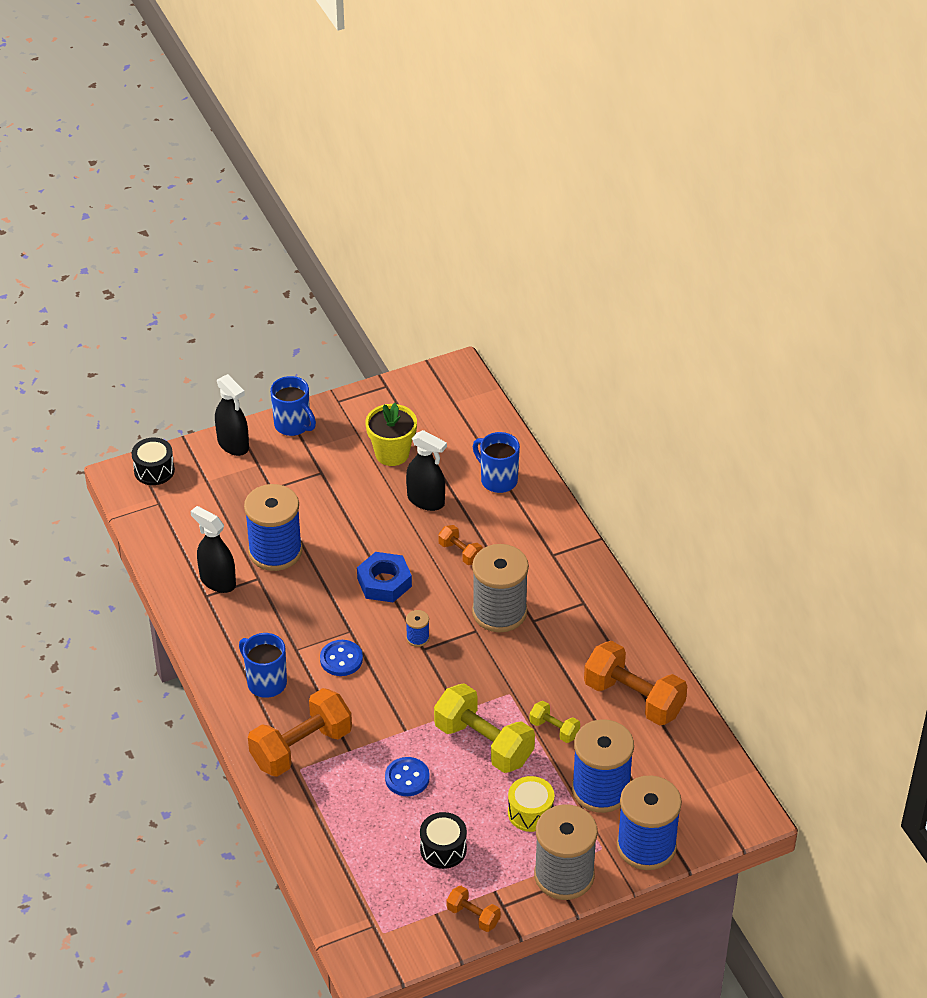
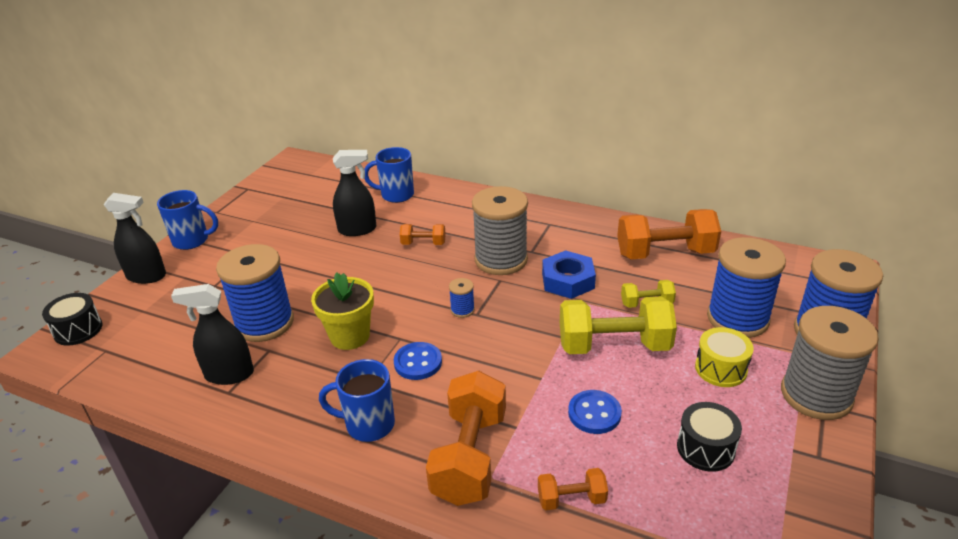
camera: 40 degrees left, 10 degrees down
blue nut [357,552,412,602] -> blue nut moved to [542,250,596,299]
yellow flower pot [366,403,417,466] -> yellow flower pot moved to [311,272,374,350]
orange dumbbell [447,886,501,932] -> orange dumbbell moved to [538,468,608,510]

